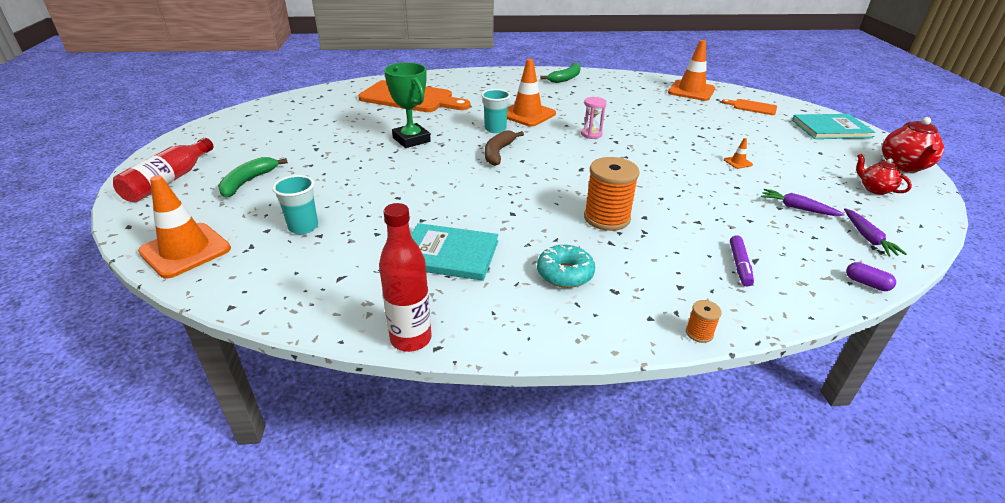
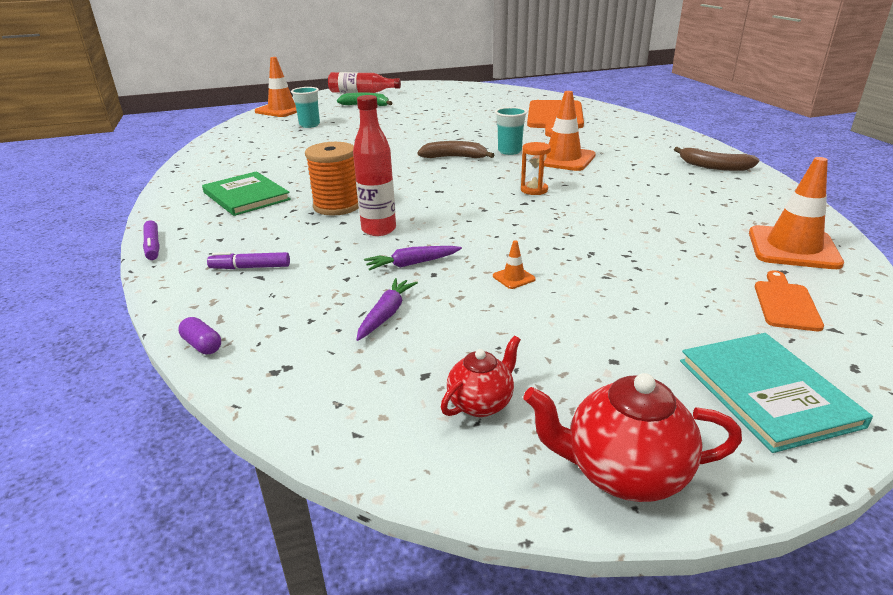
camera: 80 degrees right, 5 degrees down
red bottle [379,203,432,352] -> red bottle moved to [353,95,396,236]
green trophy [384,63,431,148] -> none
turquoise book [411,223,499,281] -> none
turquoise donut [537,245,595,288] -> green book [202,171,291,216]
green banana [540,62,581,83] -> brown banana [674,147,759,171]
pink hourglass [581,97,607,139] -> orange hourglass [521,142,551,195]
orange spool [686,300,722,343] -> purple marker [143,221,160,260]
purple carrot [844,208,907,256] -> purple carrot moved to [364,246,462,271]
purple capsule [846,262,896,291] -> purple capsule turned 75 degrees counterclockwise [178,317,221,354]

